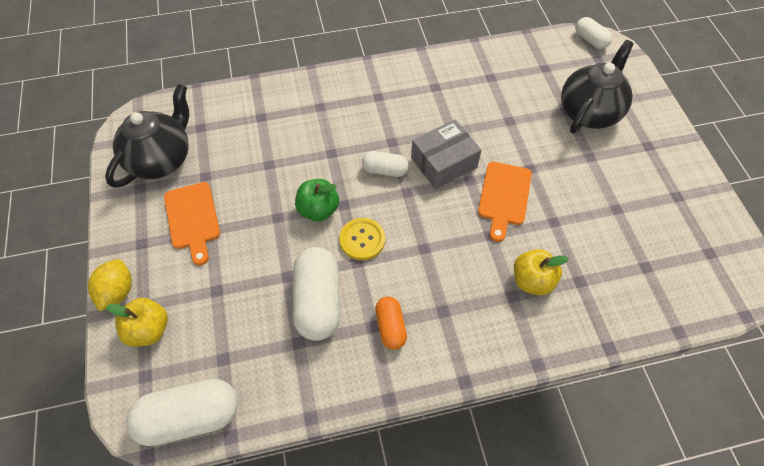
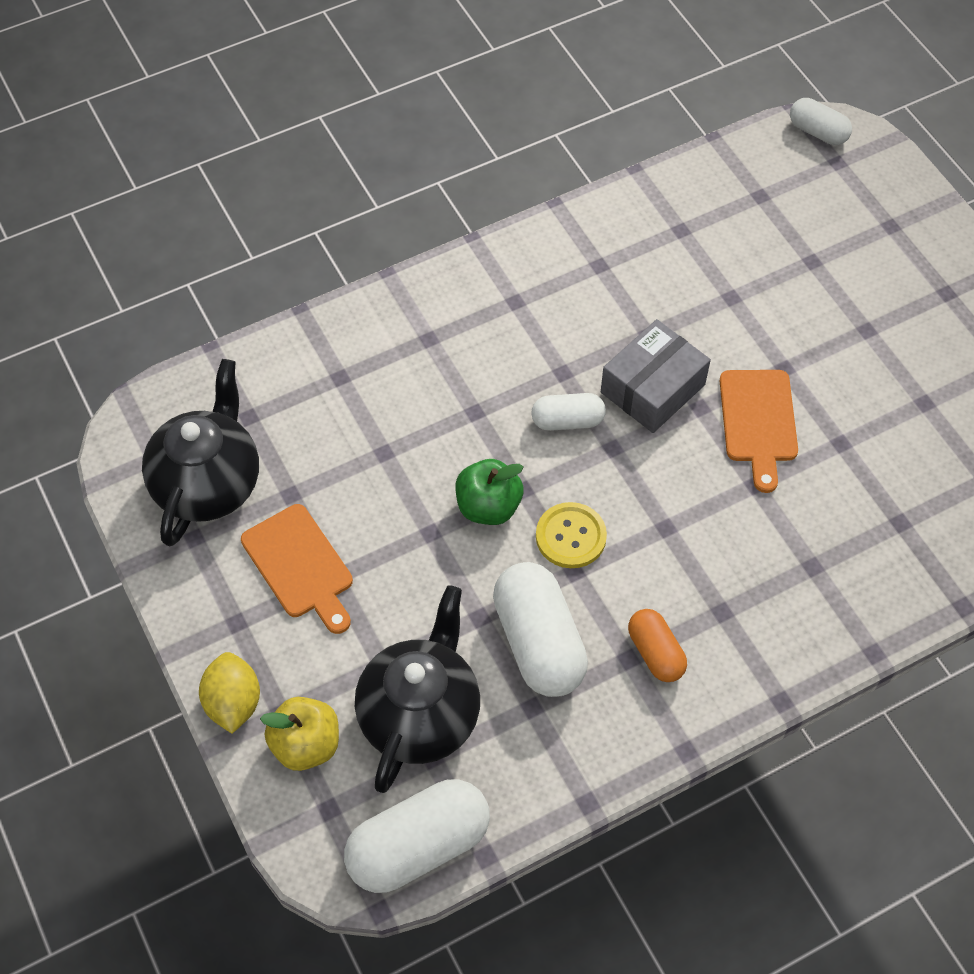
camera: 15 degrees left, 0 degrees up
yellow apple [514,249,569,296] -> none
black teapot [561,40,634,134] -> black teapot moved to [355,585,480,793]

